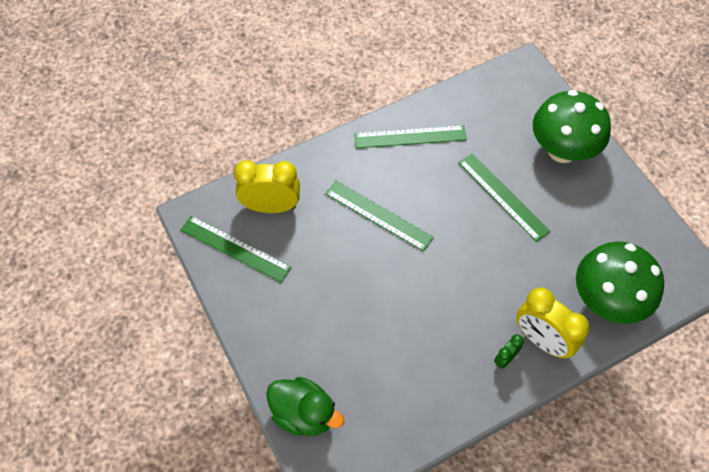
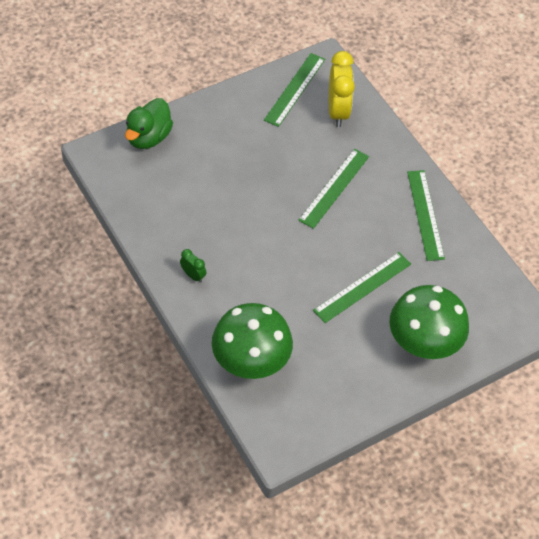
camera: 85 degrees right, 5 degrees down
yellow clock [516,287,590,358] -> none

